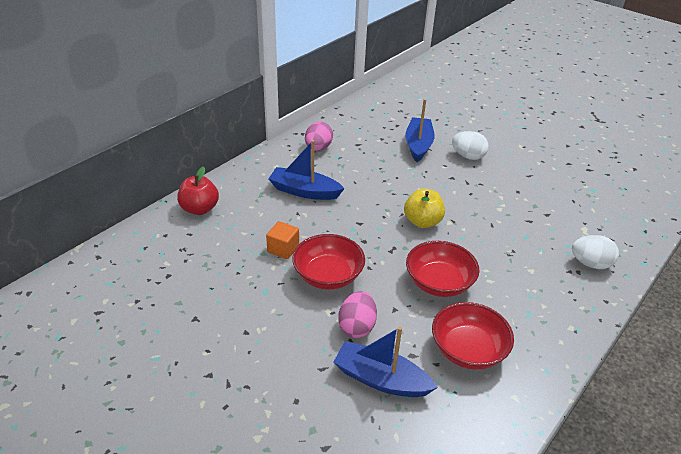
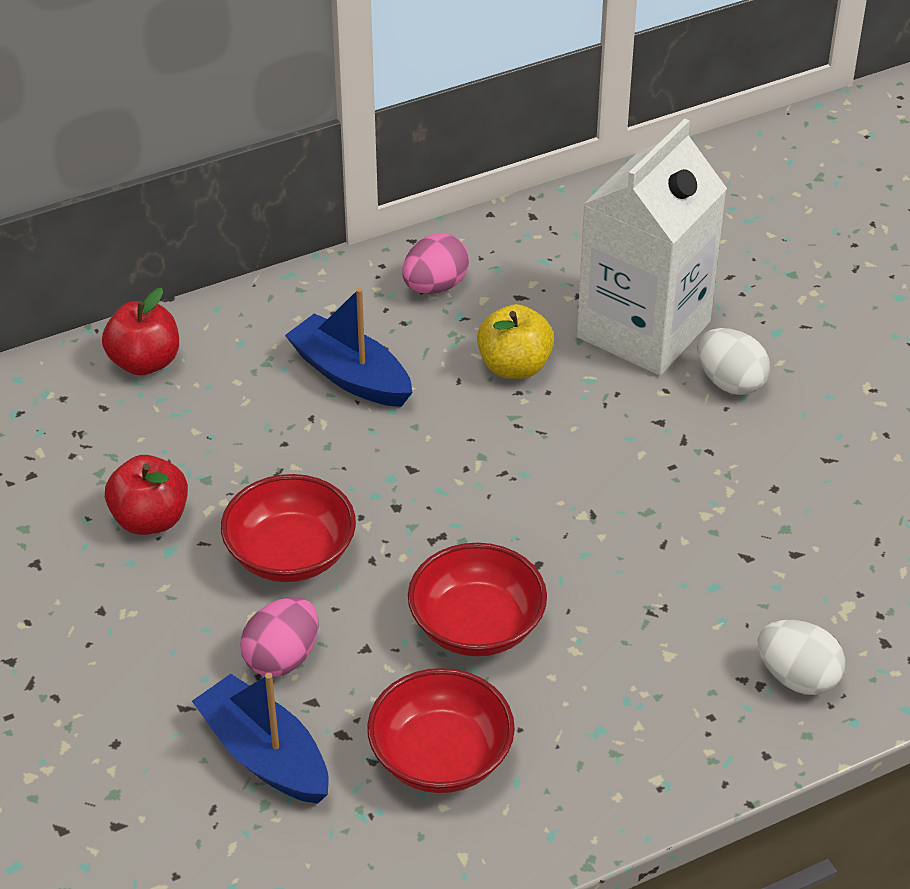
camera: 25 degrees right, 5 degrees up
orange cube [266,221,299,259] -> none
yellow apple [404,189,445,228] -> yellow apple moved to [477,304,554,379]
blue boat [405,99,435,162] -> white carton [577,119,727,376]
none -> red apple [105,455,188,535]

